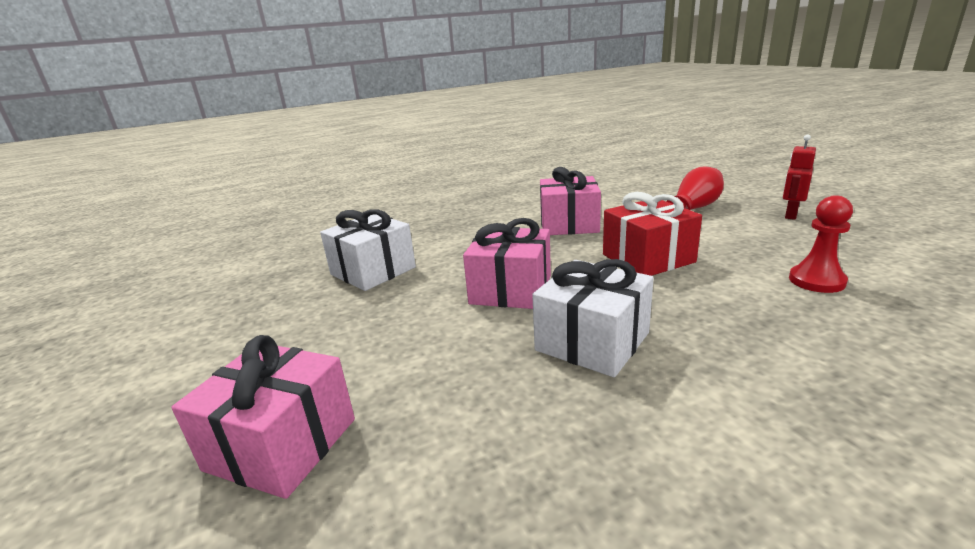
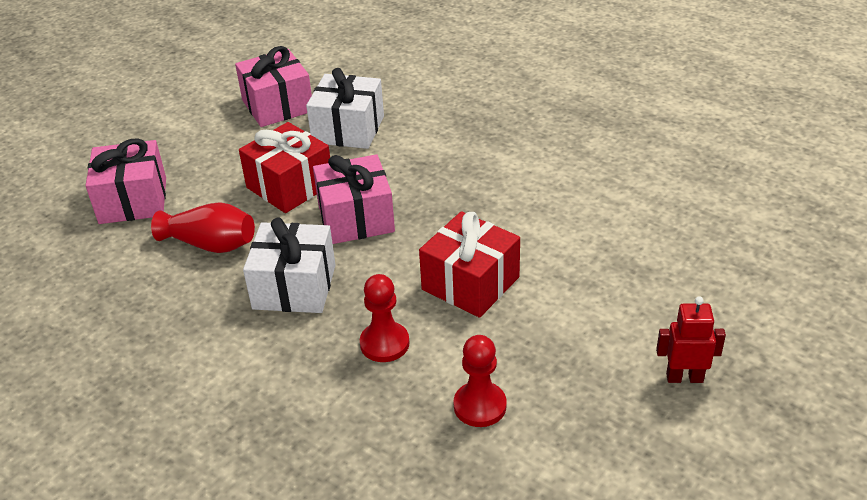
camera: 60 degrees right, 15 degrees up
pink gift [540,167,601,235] -> pink gift moved to [235,46,312,127]
red vase [667,167,724,210] -> red vase moved to [151,203,255,253]
none -> red gift [239,122,330,213]
none -> red pawn [360,274,409,362]

